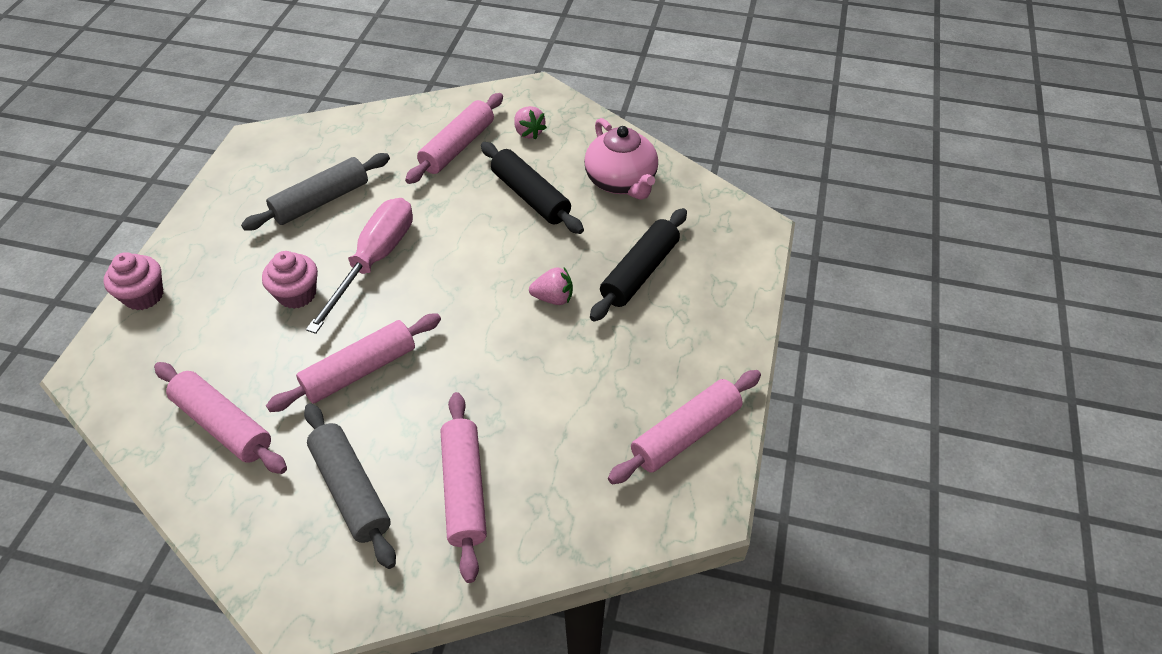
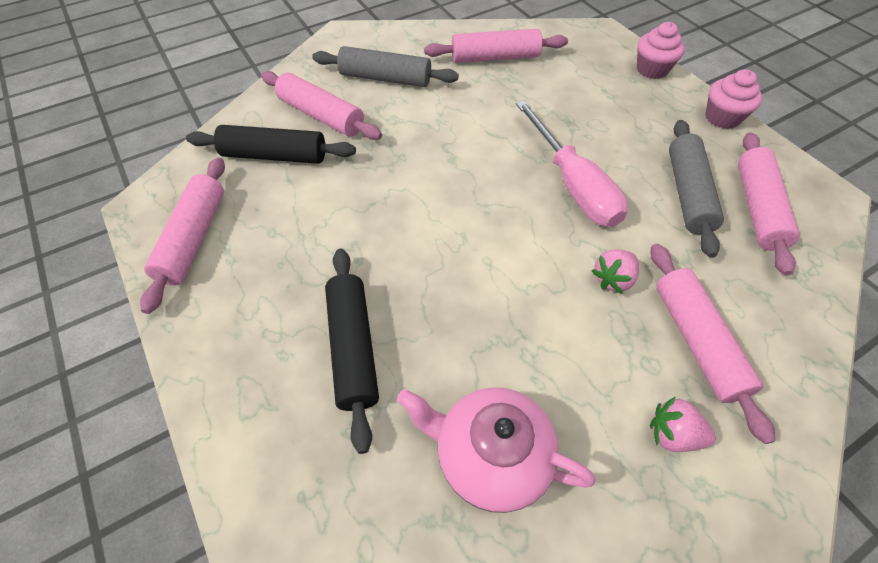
camera: 135 degrees right, 5 degrees up
pink cupcake [262,251,318,309] -> pink cupcake moved to [705,69,762,129]
pink rolling pin [266,314,441,412] -> pink rolling pin moved to [738,132,800,275]
black rolling pin [481,142,584,234] -> black rolling pin moved to [186,125,356,164]
pink strawberry [529,267,573,305] -> pink strawberry moved to [592,250,639,294]

